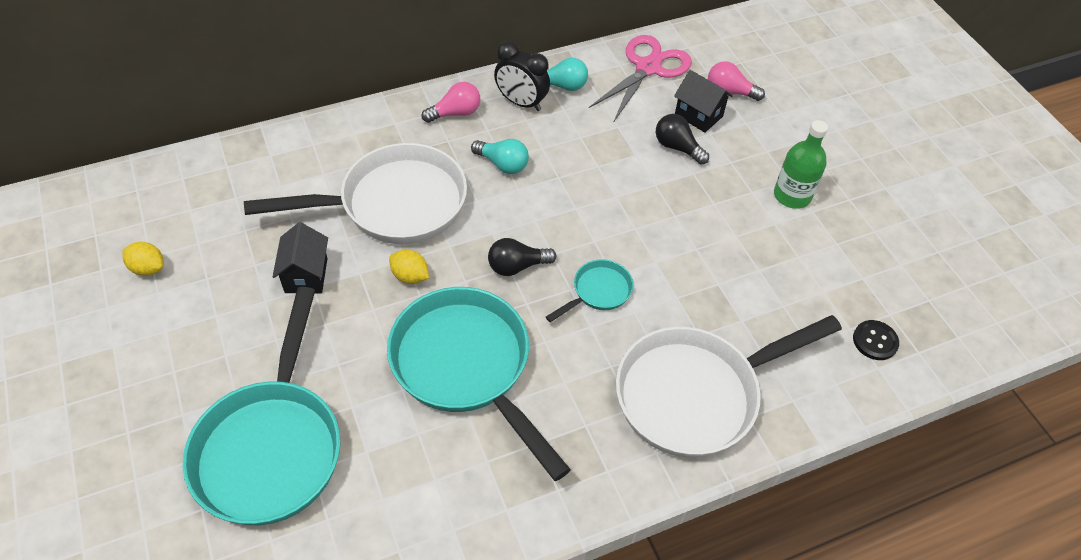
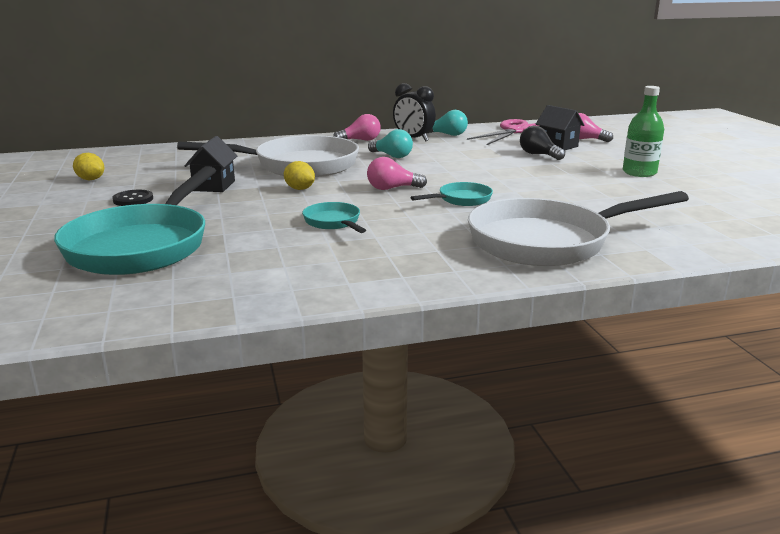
camera: 10 degrees right, 30 degrees down
turquoise pan [387,287,571,481] -> turquoise pan [302,202,366,233], size x0.45
black light bulb [488,238,556,276] -> pink light bulb [367,157,427,190]
black button [853,320,899,360] -> black button moved to [112,190,153,206]

